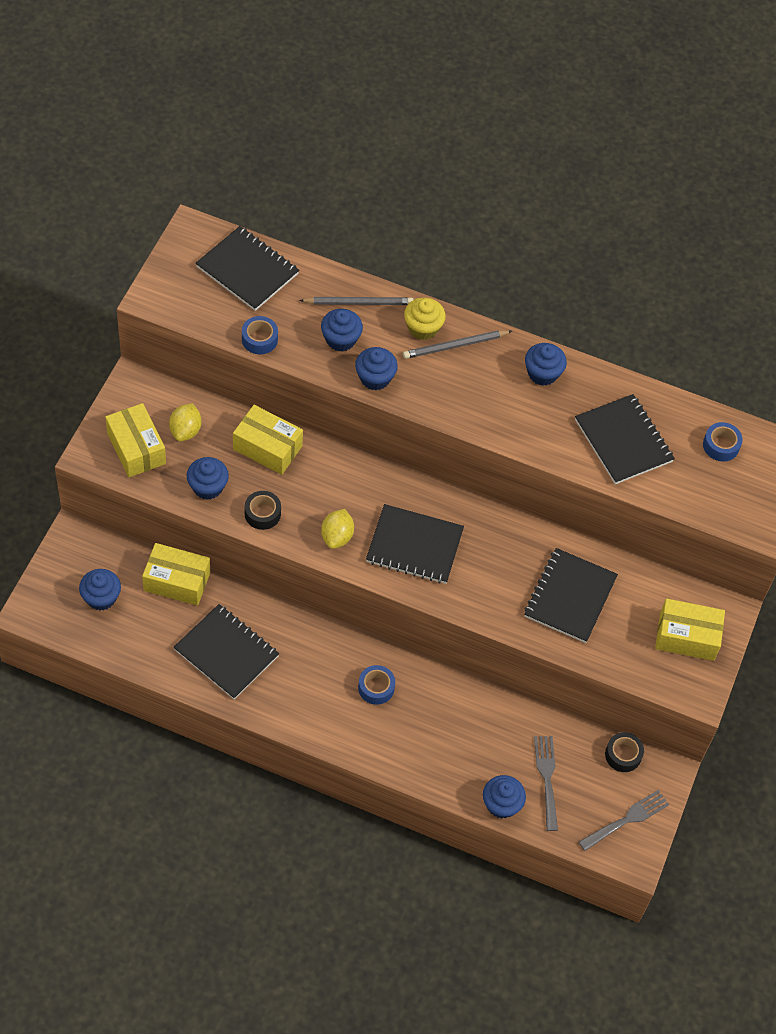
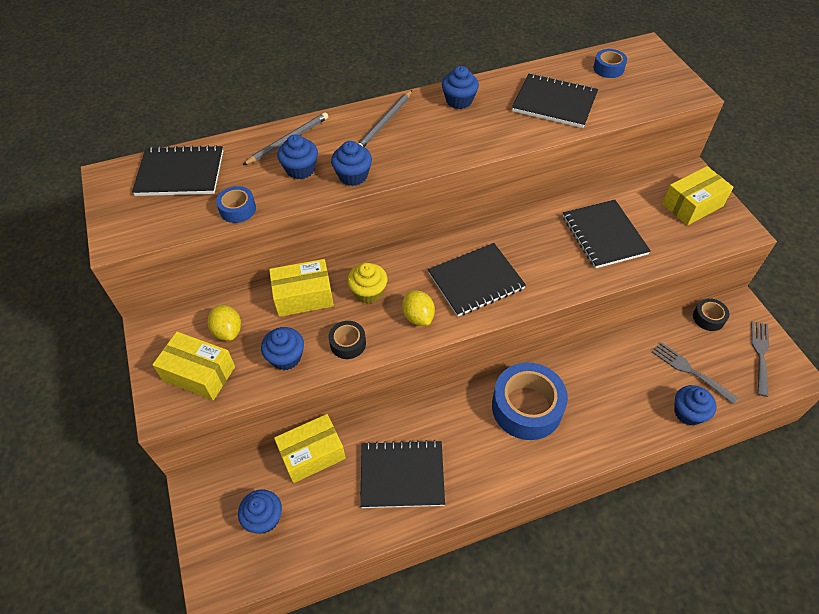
camera: 35 degrees left, 5 degrees down
blue tape [358,665,395,705] -> blue tape [492,362,568,440], size x2.09
yellow cupcake [404,297,446,340] -> yellow cupcake moved to [347,263,387,303]

